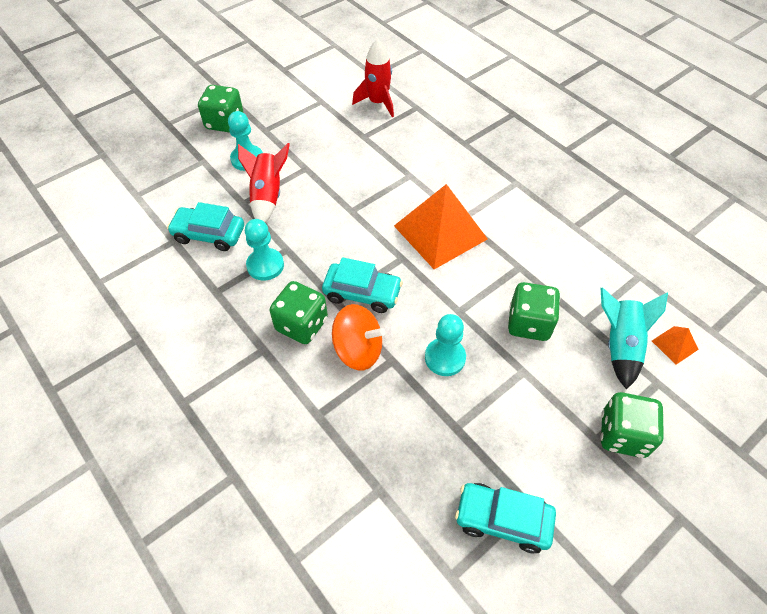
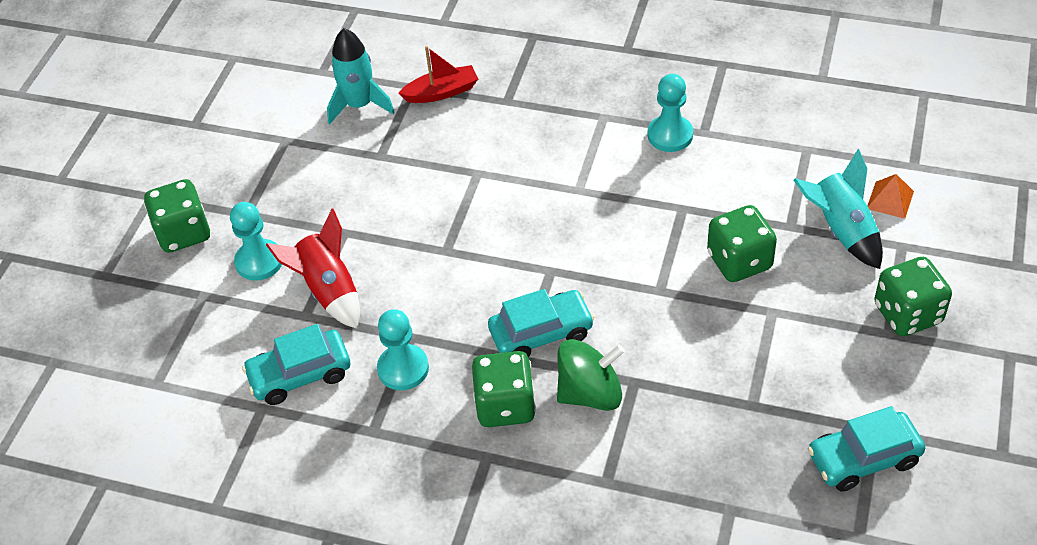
camera: 30 degrees left, 5 degrees down
orange spinning top [332,304,386,371] -> green spinning top [557,339,625,411]
red rocket [352,39,394,117] -> turquoise rocket [327,28,395,124]
orange pyramid [394,184,488,269] -> none
turquoise pawn [425,314,466,376] -> turquoise pawn moved to [647,74,693,152]
none -> red boat [398,46,478,103]

